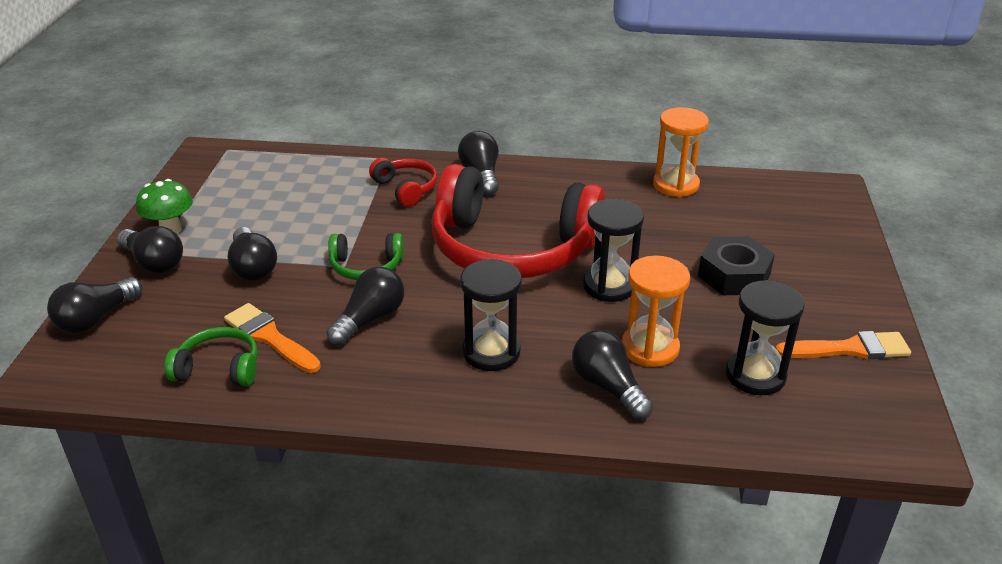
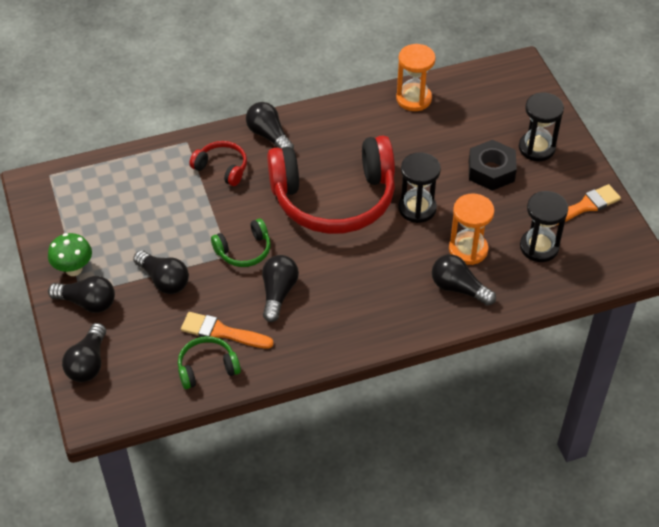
camera: 25 degrees left, 15 degrees up
black hourglass [460,259,522,371] -> black hourglass moved to [519,93,564,161]

